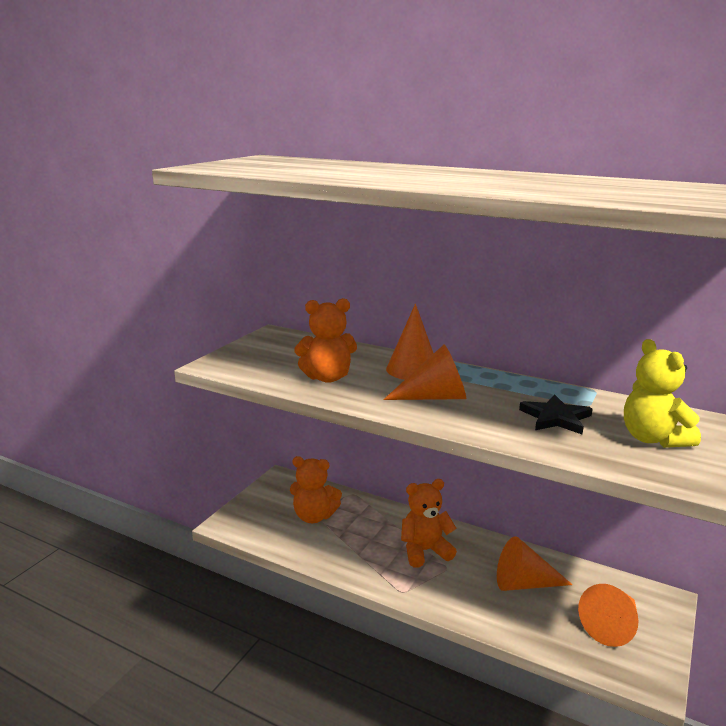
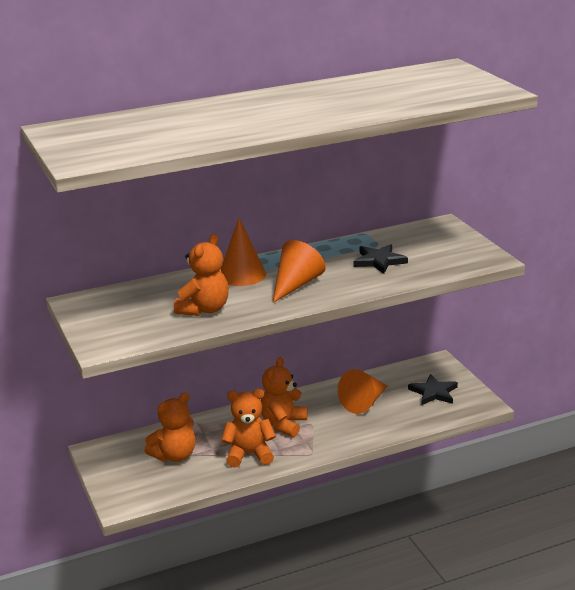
camera: 50 degrees left, 5 degrees up
orange cone [578,584,639,647] -> black star [408,374,458,405]
yellow teddy bear [624,339,701,448] -> none
none -> orange teddy bear [221,389,276,468]

